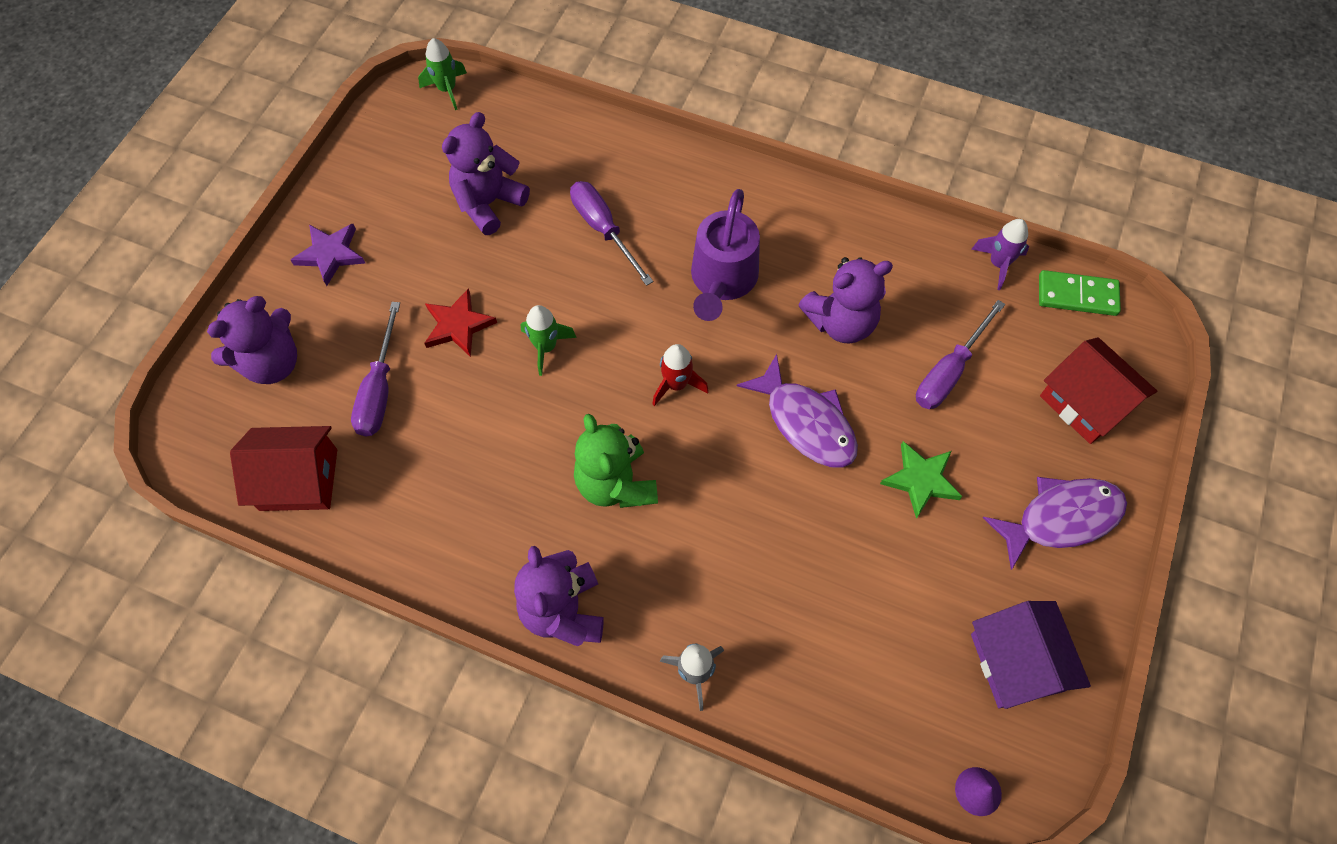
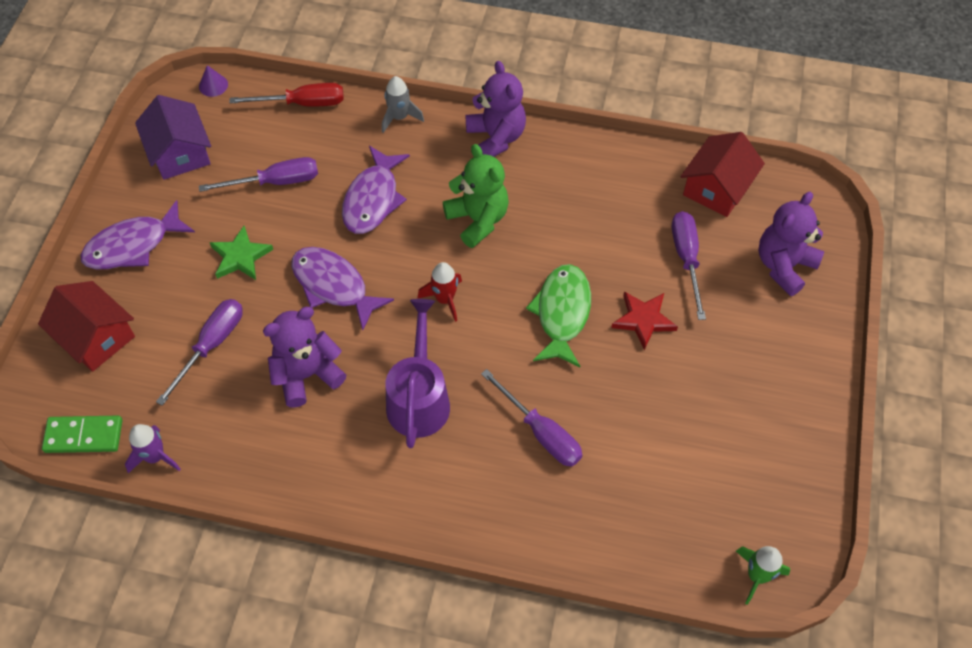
camera: 170 degrees right, 5 degrees down
red house [230,426,337,511] -> red house turned 45 degrees counterclockwise [680,132,765,217]
purple star [291,224,365,286] -> none
purple teddy bear [442,112,530,235] -> none
green rocket [520,305,577,376] -> green fish [526,264,591,367]
none -> purple screwdriver [199,157,318,192]
none -> red screwdriver [229,83,344,107]
none -> purple fish [342,146,410,234]

